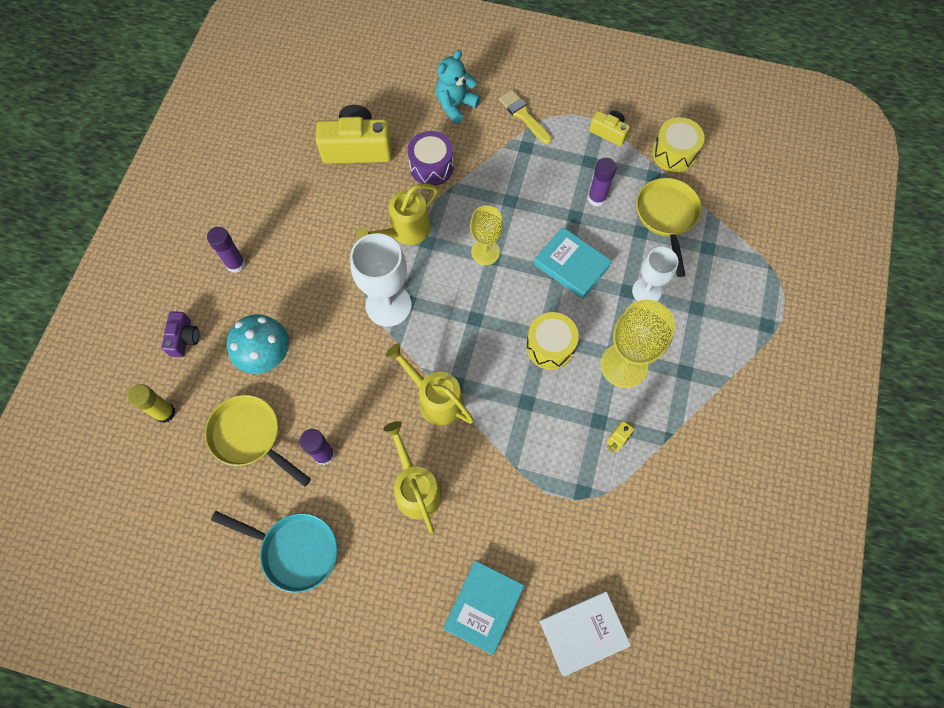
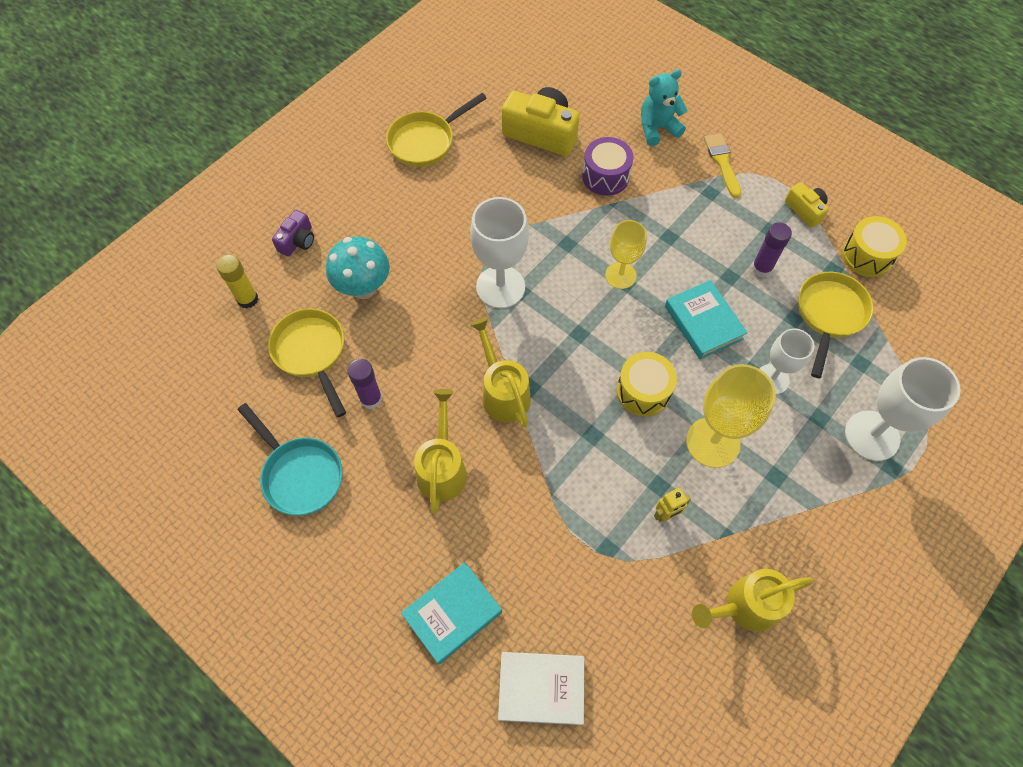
camera: 25 degrees right, 5 degrees down
purple glue stick [207,227,246,273] -> none
yellow watering can [356,184,438,245] -> yellow watering can moved to [692,569,814,632]
none -> yellow pan [386,93,487,167]
none -> white goblet [845,357,961,461]

